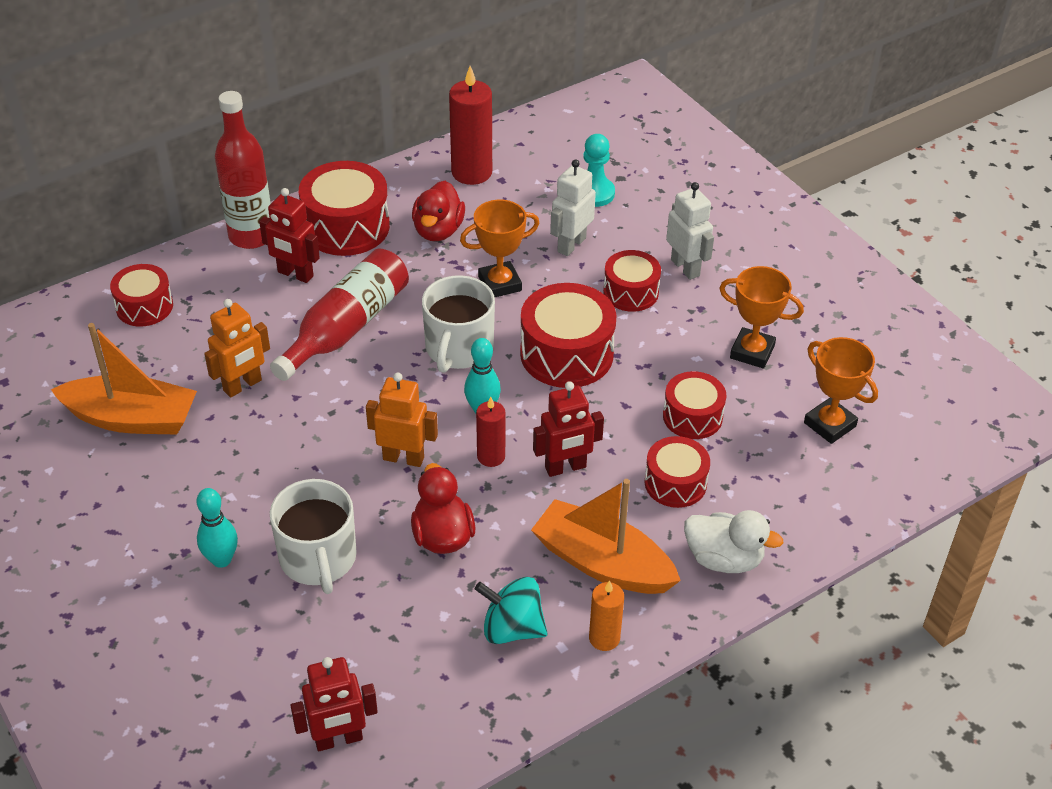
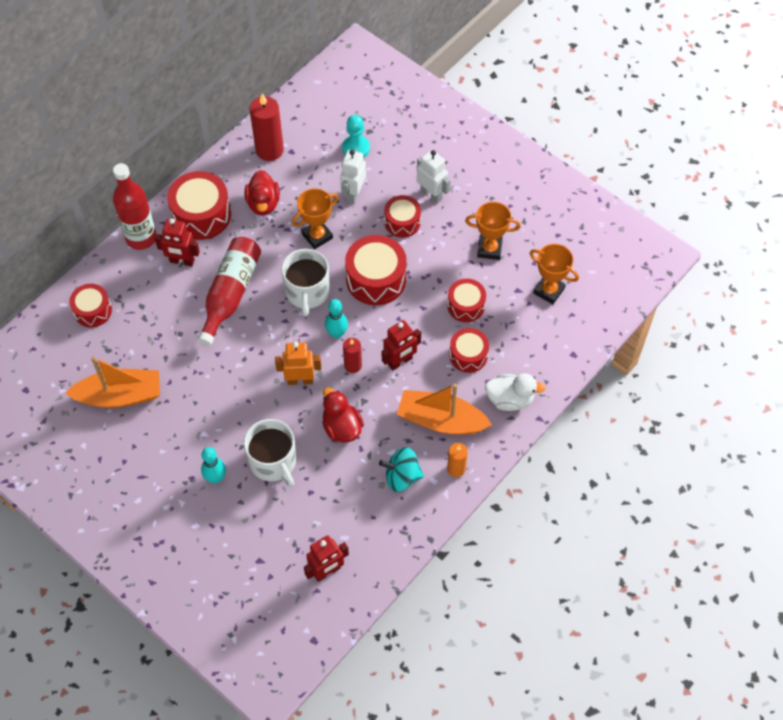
camera: 15 degrees left, 15 degrees up
orange robot [204,299,270,398] -> none

